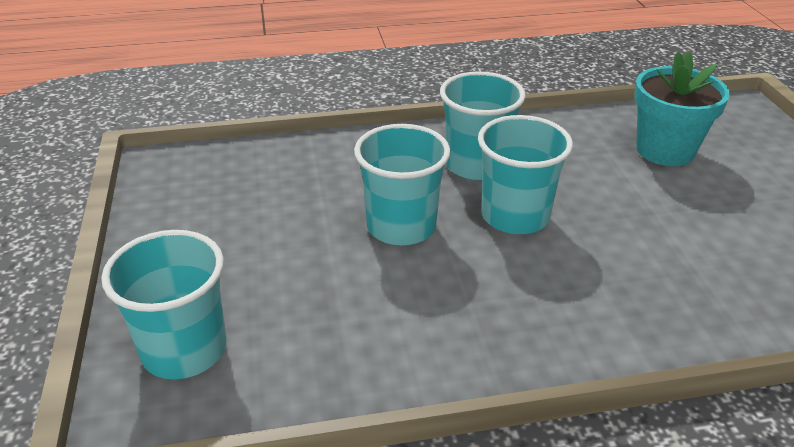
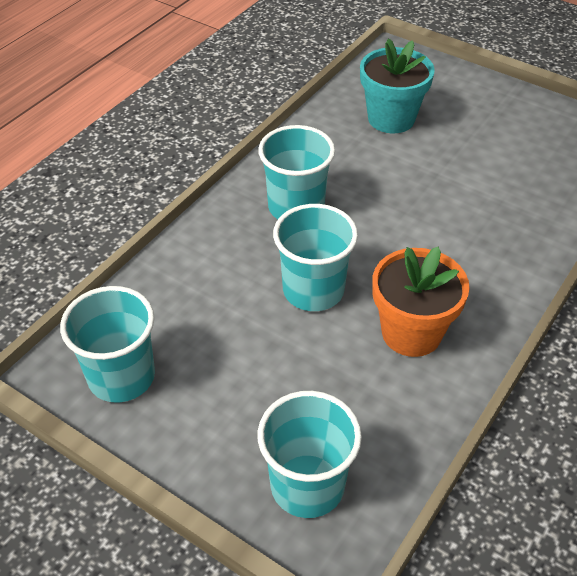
camera: 45 degrees left, 10 degrees up
turquoise cup [478,115,573,234] -> turquoise cup moved to [60,286,155,403]
none -> orange flower pot [373,246,470,357]

